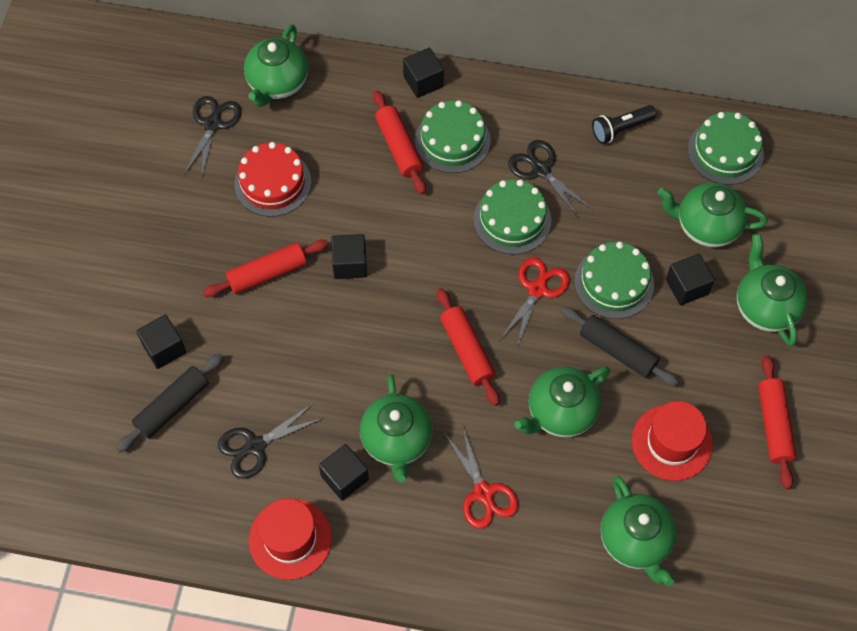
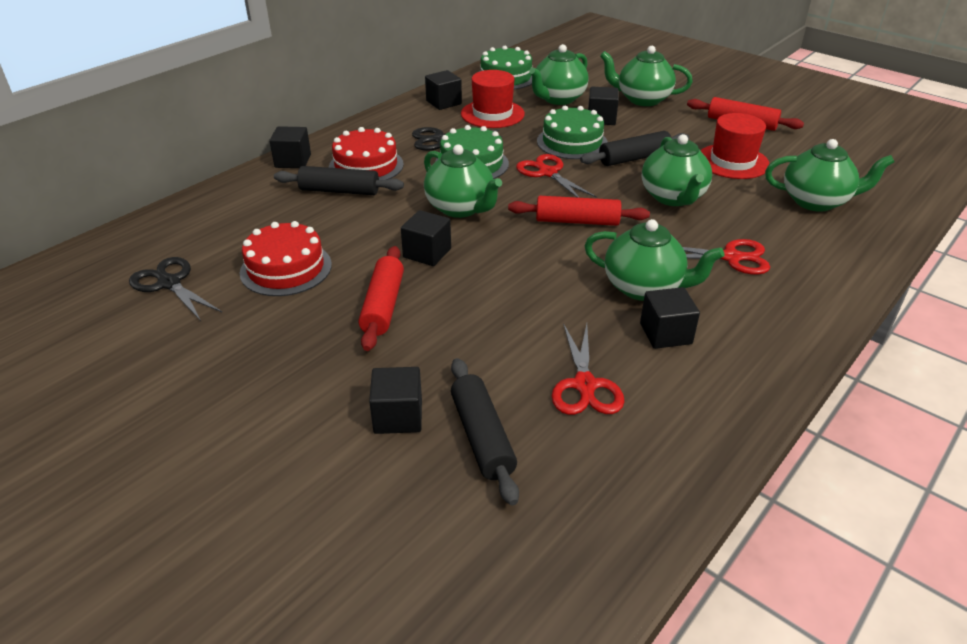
camera: 60 degrees left, 25 degrees down
black scissors [218,402,323,479] -> red scissors [552,323,625,415]
green teapot [244,24,308,107] -> green teapot moved to [424,145,502,218]
red hat [249,498,332,580] -> red hat moved to [461,70,525,128]
red rolling pin [373,91,426,194] -> black rolling pin [274,166,404,195]
green cake [415,100,491,173] -> red cake [329,127,404,180]
black flashlight [592,105,657,144] -> black cube [425,70,462,110]

